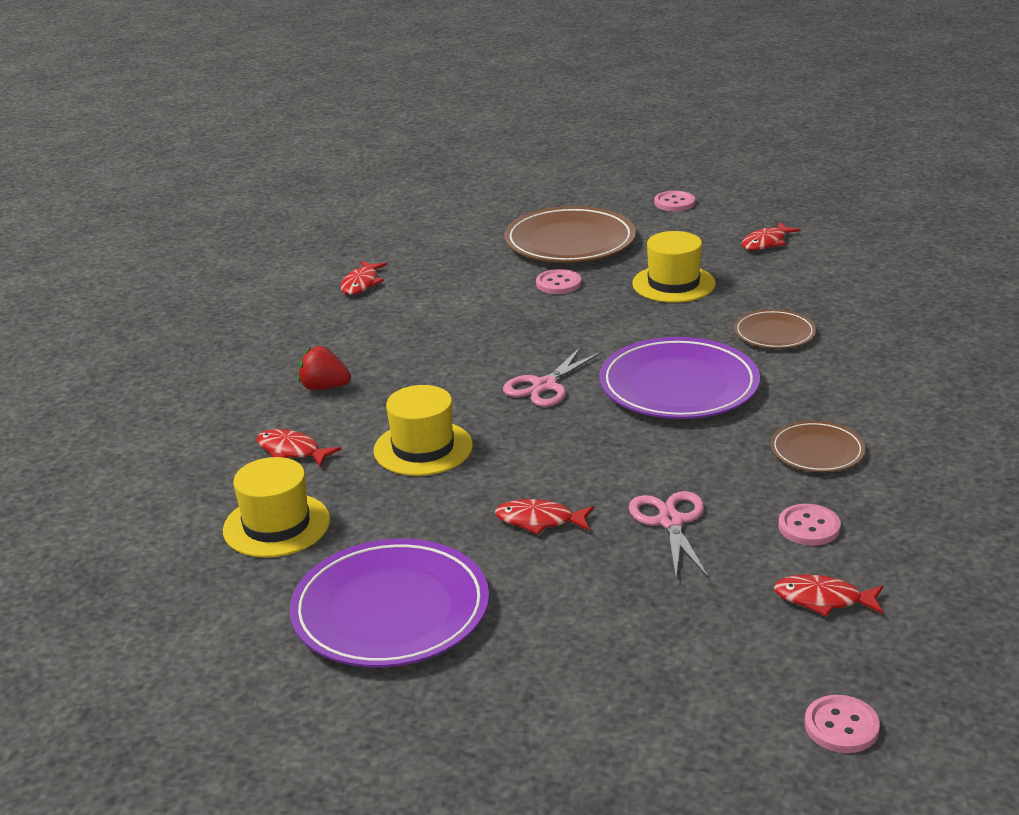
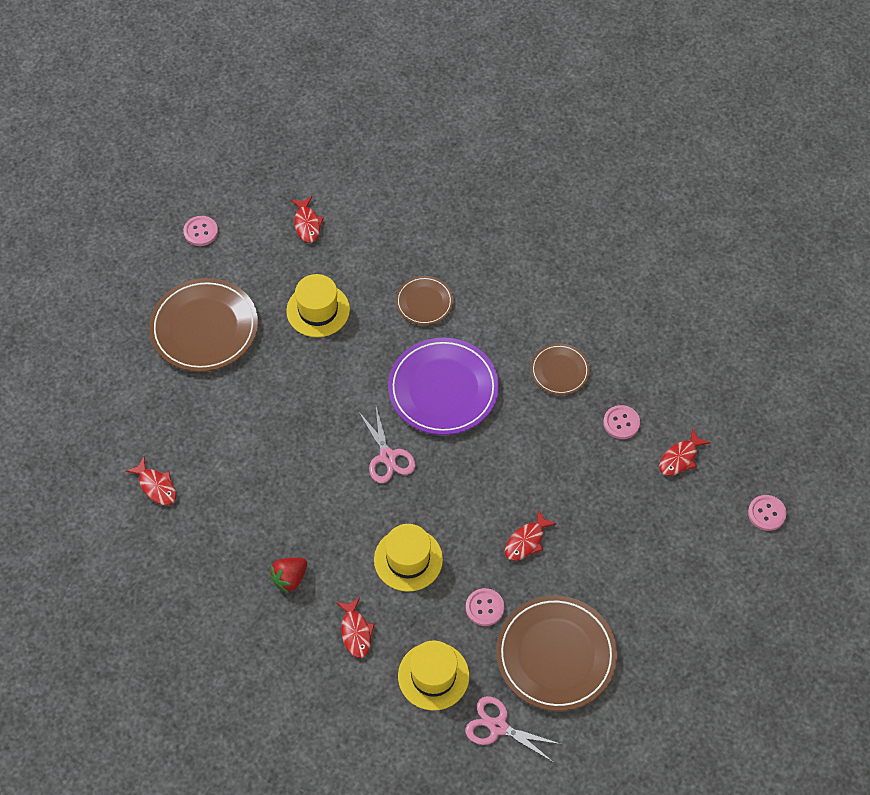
camera: 60 degrees left, 30 degrees up
red fish [256,429,341,467] -> red fish turned 75 degrees counterclockwise [336,597,375,658]
purple plate [290,539,489,667] -> brown plate [496,596,617,711]
pink button [536,269,581,294] -> pink button moved to [466,588,504,626]
pink scissors [629,491,709,579] -> pink scissors moved to [465,696,560,762]

